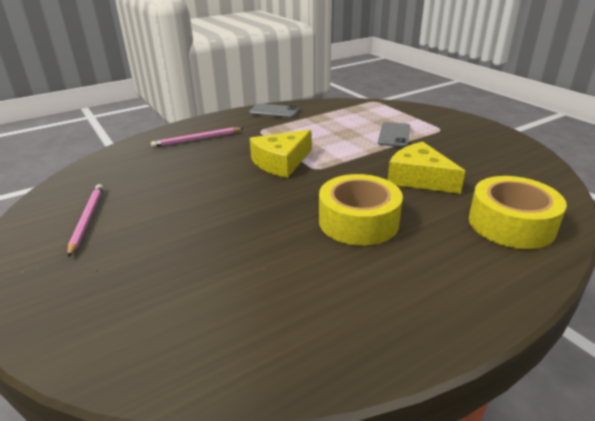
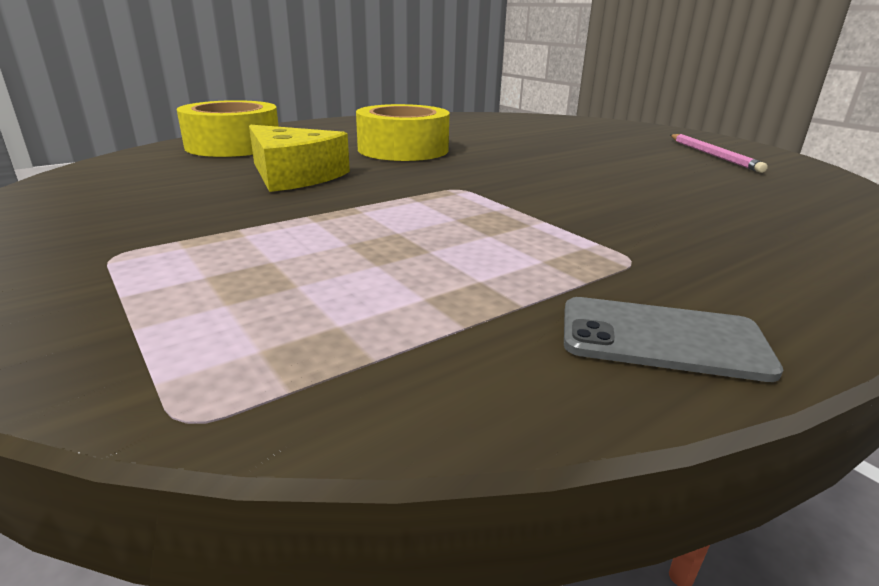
camera: 175 degrees right, 5 degrees down
pink pencil [151,127,244,147] -> none
yellow cheese [250,130,311,178] -> none
grey phone [378,122,410,147] -> none

